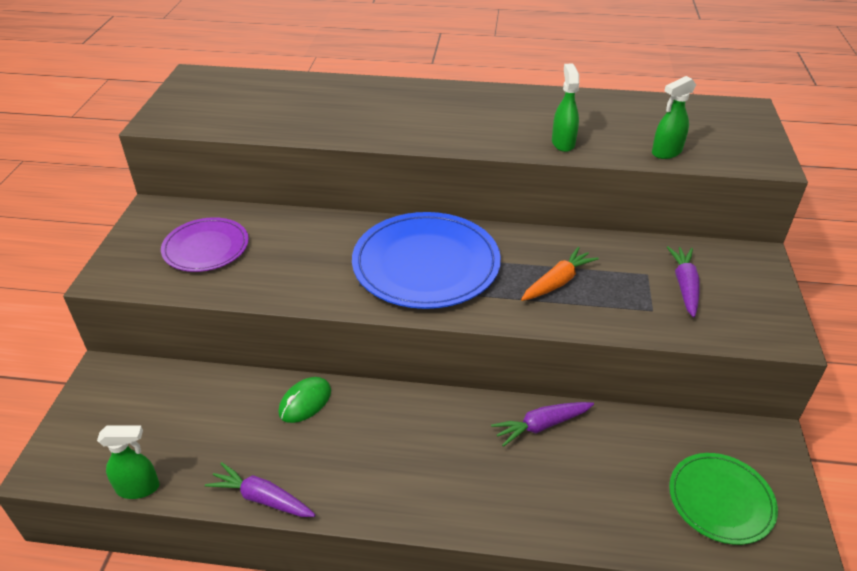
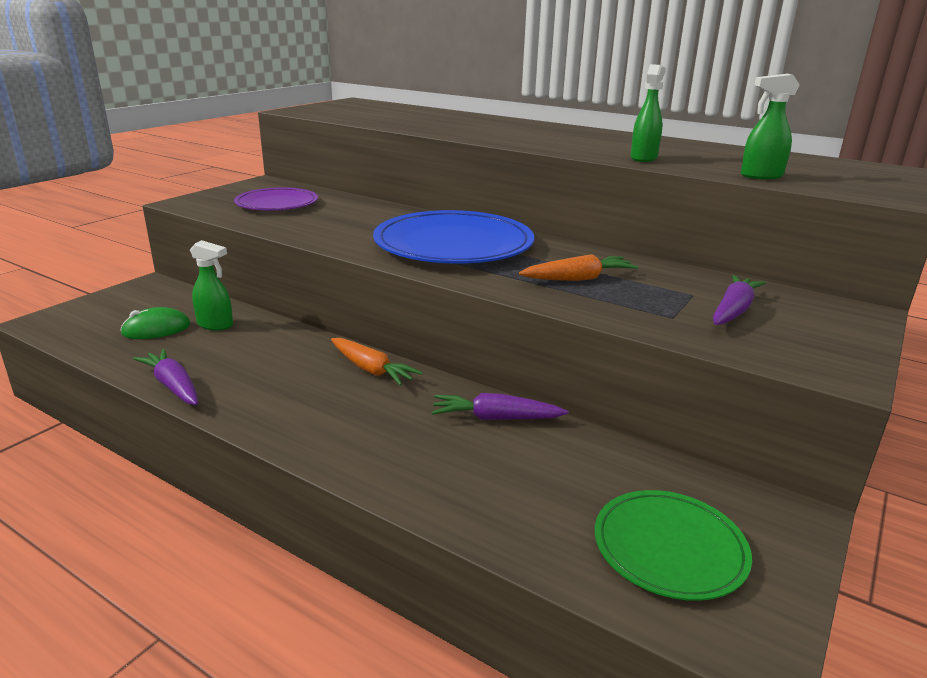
camera: 25 degrees right, 15 degrees down
green spray bottle [97,425,159,499] -> green spray bottle moved to [190,240,233,331]
green mouse [278,377,331,423] -> green mouse moved to [120,307,190,339]
none -> orange carrot [331,338,423,386]

